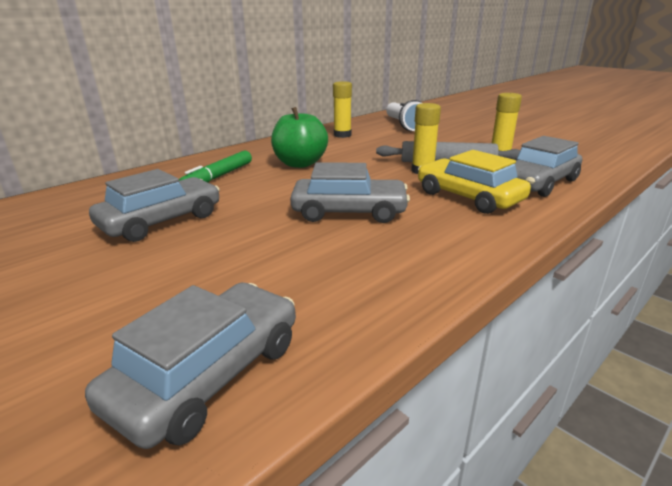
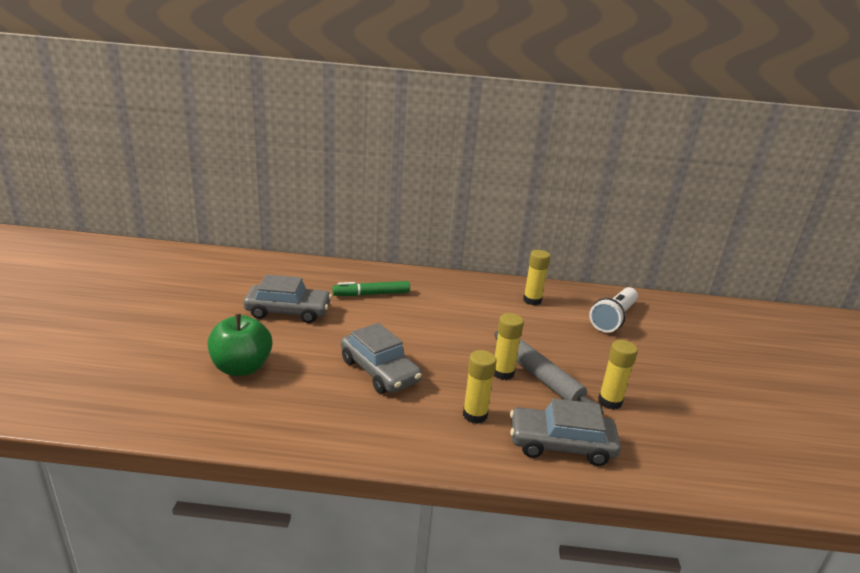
camera: 45 degrees right, 0 degrees up
grey car [85,282,296,449] -> none
green apple [271,107,328,168] -> green apple moved to [208,314,272,376]
yellow car [418,150,531,214] -> yellow glue stick [463,350,497,424]

